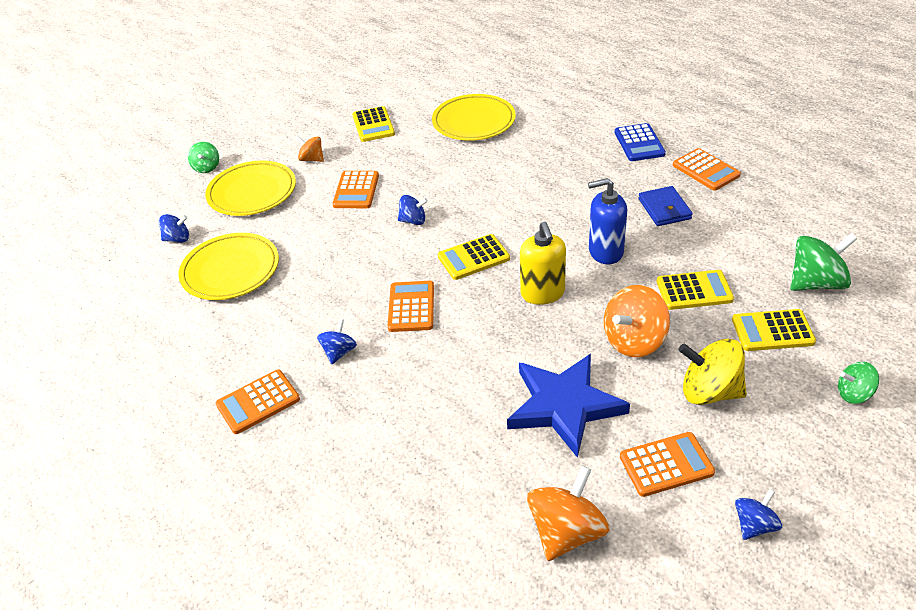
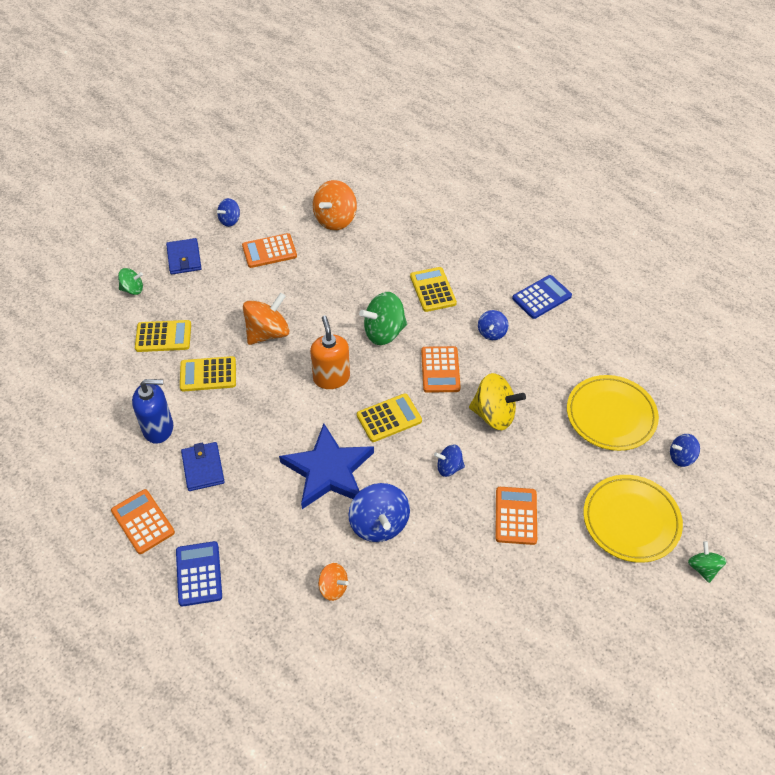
camera: 175 degrees right, 10 degrees up
orange calculator [215,370,300,434] -> blue calculator [512,275,572,319]
orange spinning top [296,136,324,162] -> orange spinning top moved to [318,563,349,601]
yellow calculator [352,106,395,142] -> yellow calculator moved to [410,267,457,312]
yellow plate [432,94,516,141] -> none
blue star [507,354,630,458] -> blue star moved to [279,424,374,509]
yellow soap dispenser [520,222,566,305] -> orange soap dispenser [310,316,350,389]
blue soap dispenser [588,178,627,264] -> blue soap dispenser moved to [132,379,173,444]
yellow spinning top [678,339,747,405] -> yellow spinning top moved to [469,373,526,430]
green spinning top [790,233,857,291] -> green spinning top moved to [359,292,407,345]
none -> blue wallet [166,238,201,274]
none -> blue spinning top [348,483,410,542]

